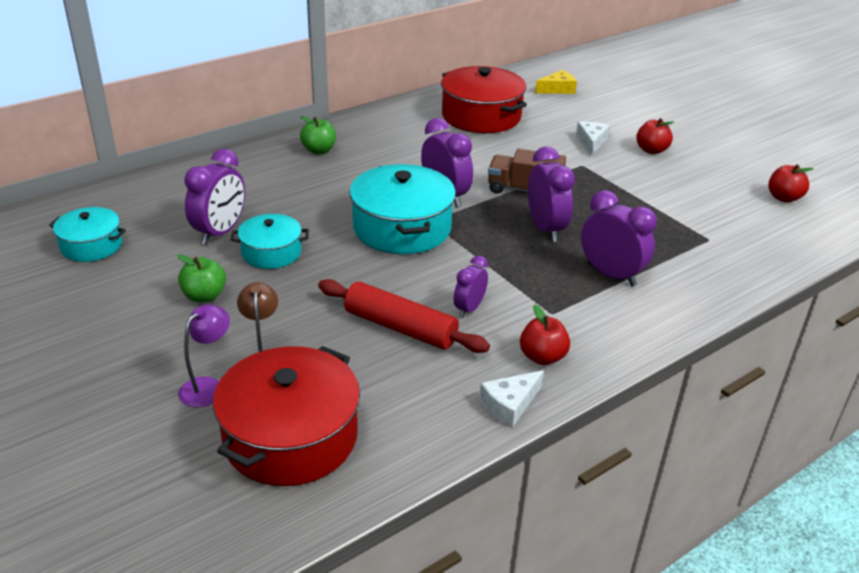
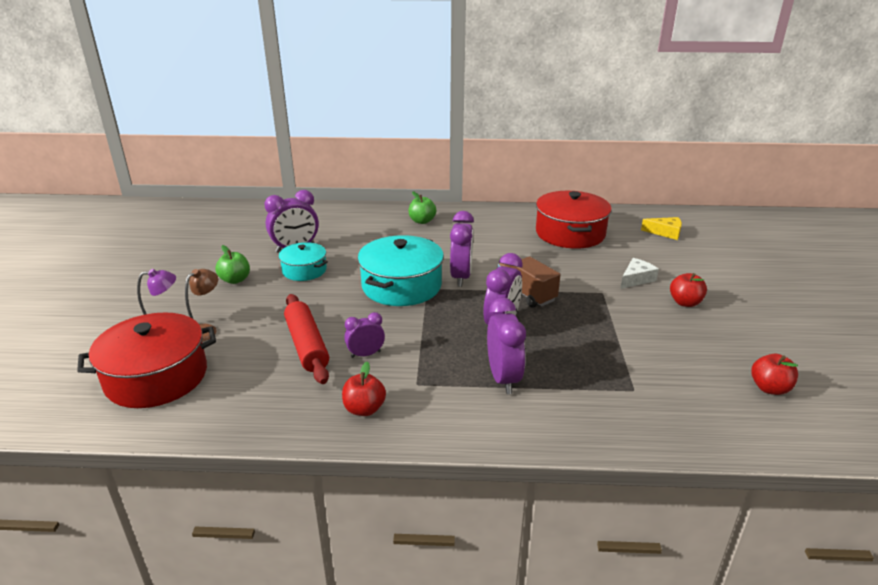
camera: 40 degrees right, 5 degrees down
turquoise pot [49,207,126,262] -> none
white cheese [479,370,544,428] -> none

